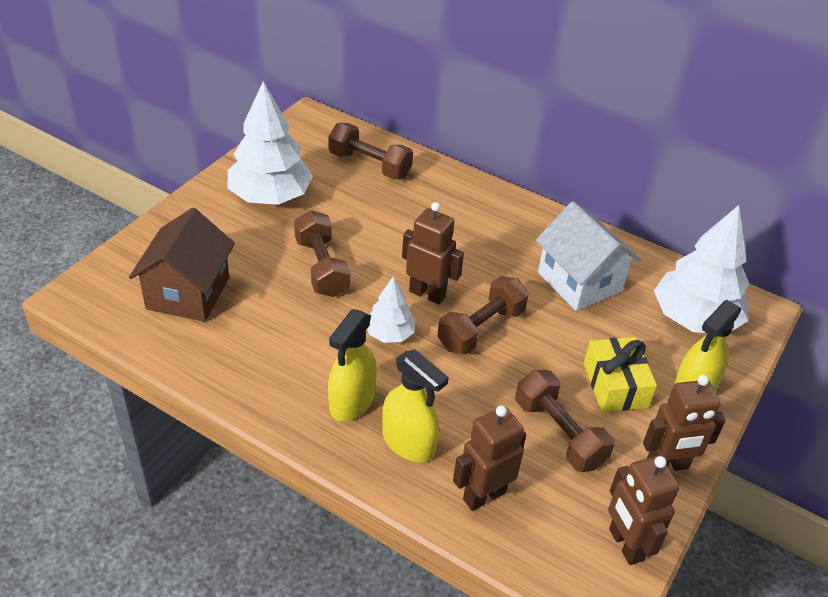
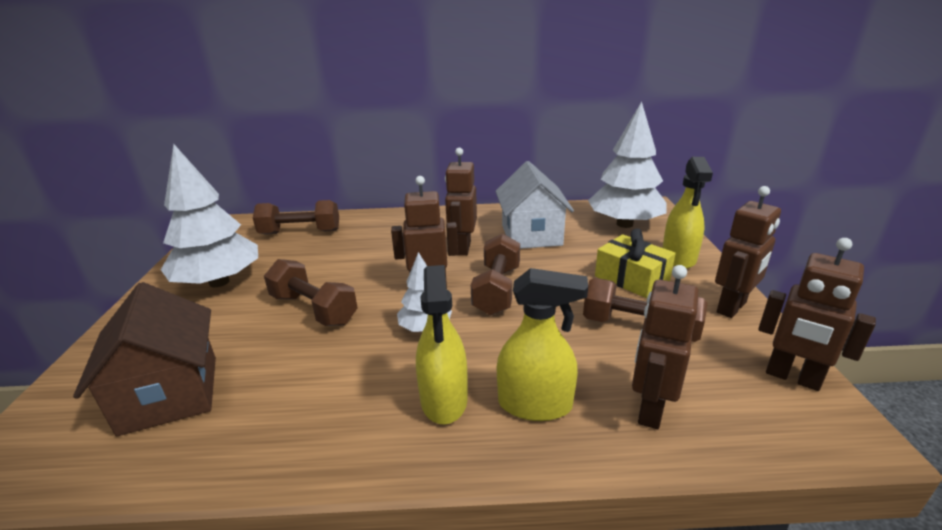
camera: 30 degrees left, 15 degrees down
white house [536,202,641,311] -> white house turned 60 degrees clockwise [495,161,574,249]
none -> brown robot [445,148,477,256]

